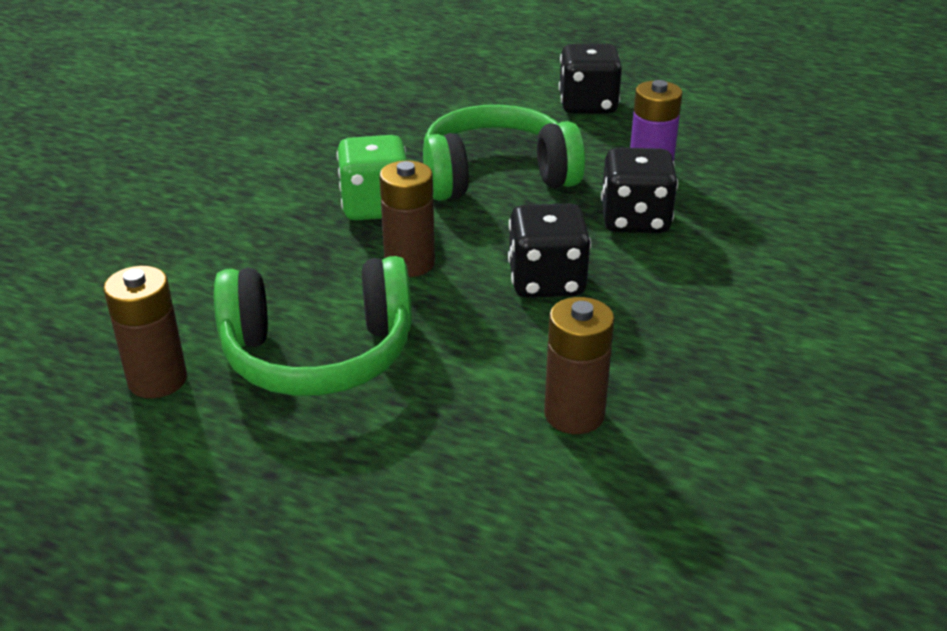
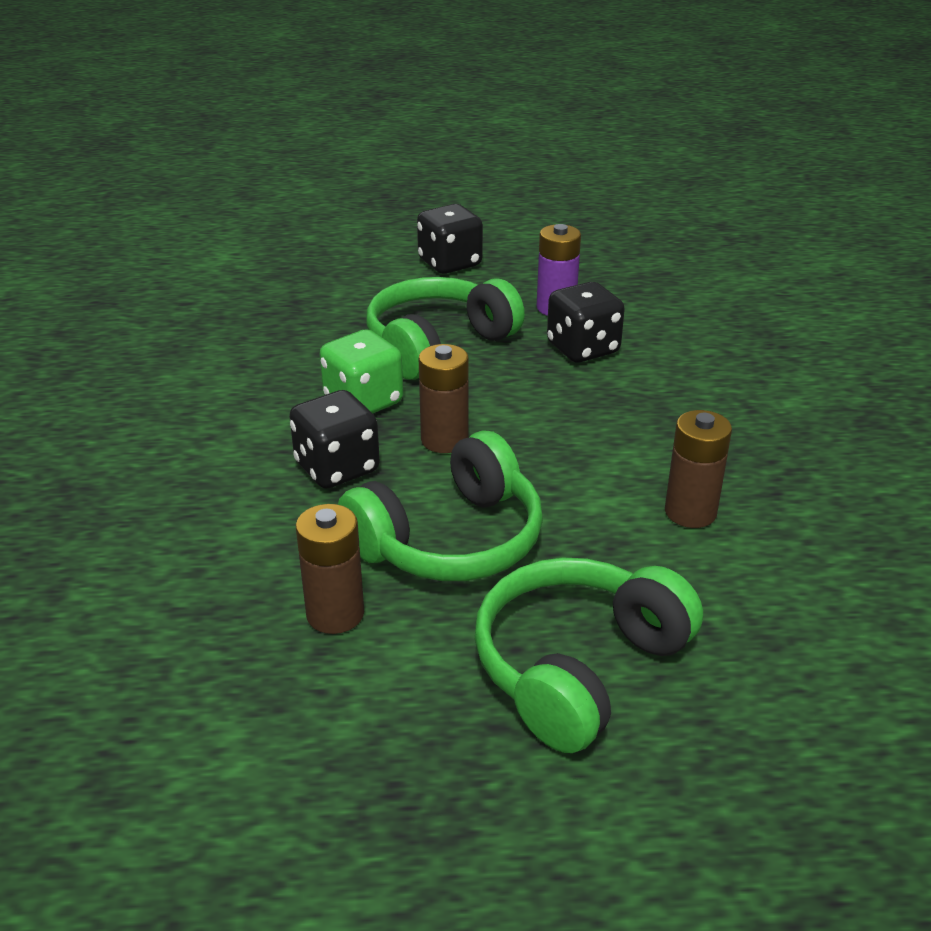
camera: 30 degrees left, 0 degrees up
black dice [508,204,591,298] -> black dice moved to [289,390,380,489]
none -> green headphones [475,558,703,753]

